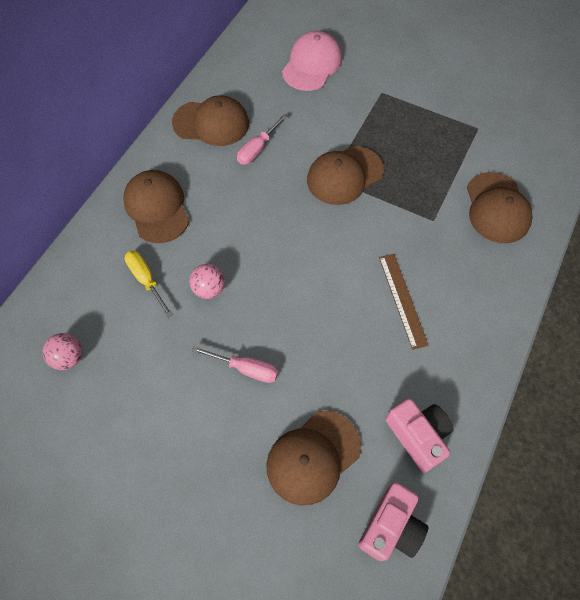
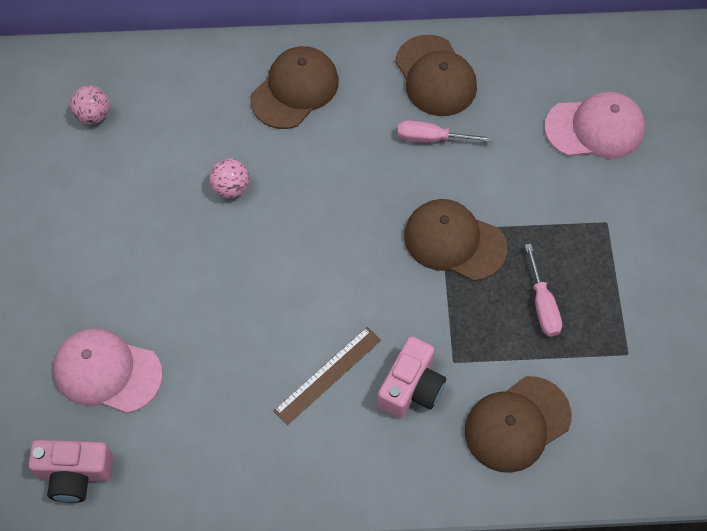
camera: 60 degrees right, 0 degrees up
yellow screwdriver [125,251,173,317] -> none
pink screwdriver [192,346,278,383] -> pink screwdriver moved to [525,244,562,337]
brown cap [266,411,361,506] -> pink cap [53,328,162,413]
pink camera [386,398,453,472] -> pink camera moved to [377,336,446,418]

